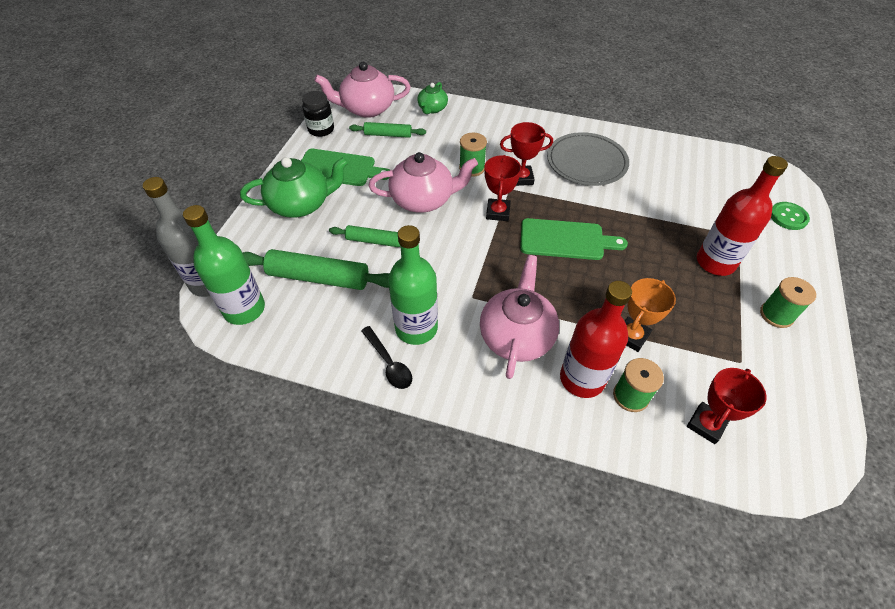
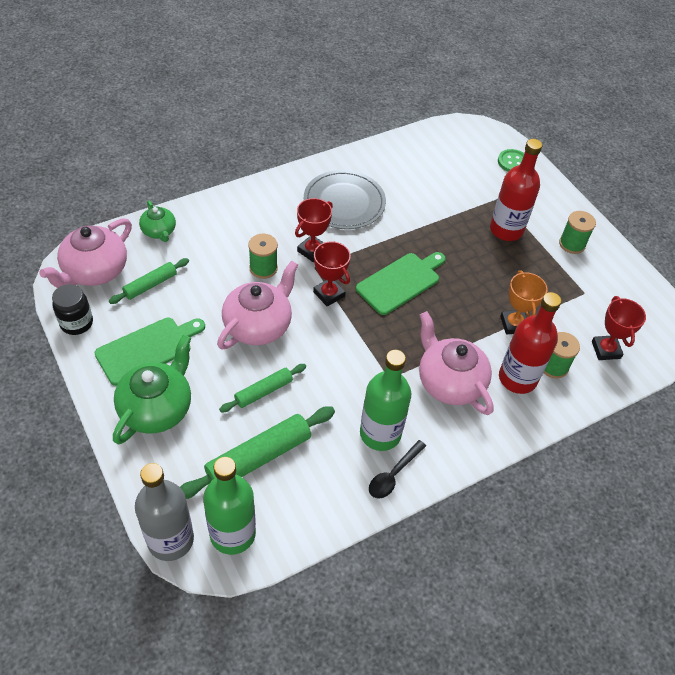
camera: 50 degrees left, 0 degrees up
black spoon [361,326,412,389] -> black spoon turned 120 degrees clockwise [369,440,426,499]

